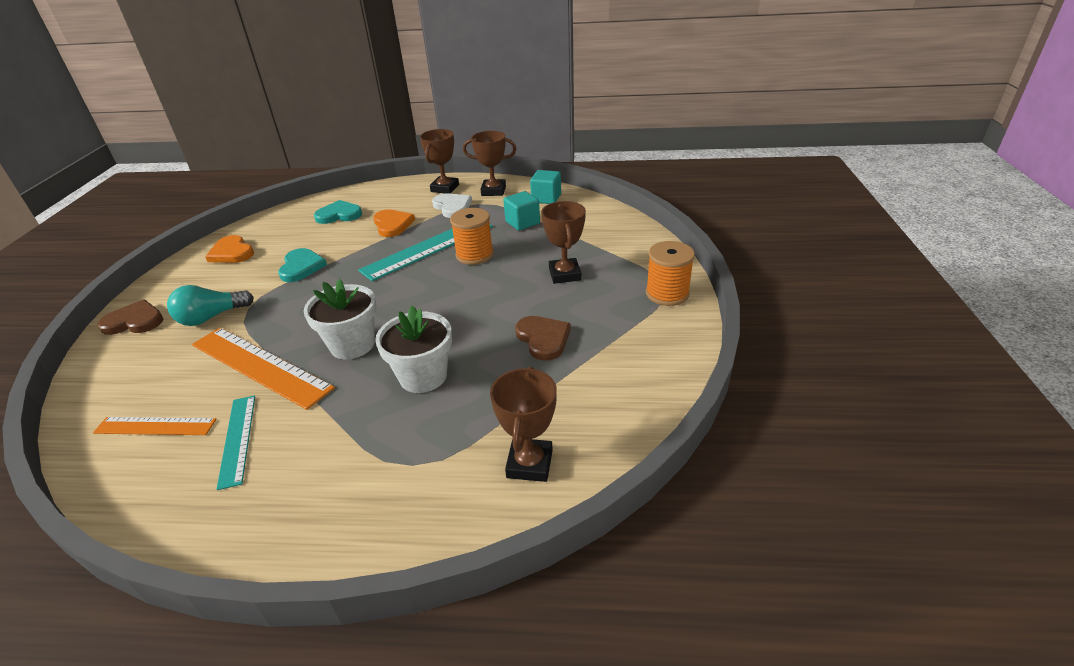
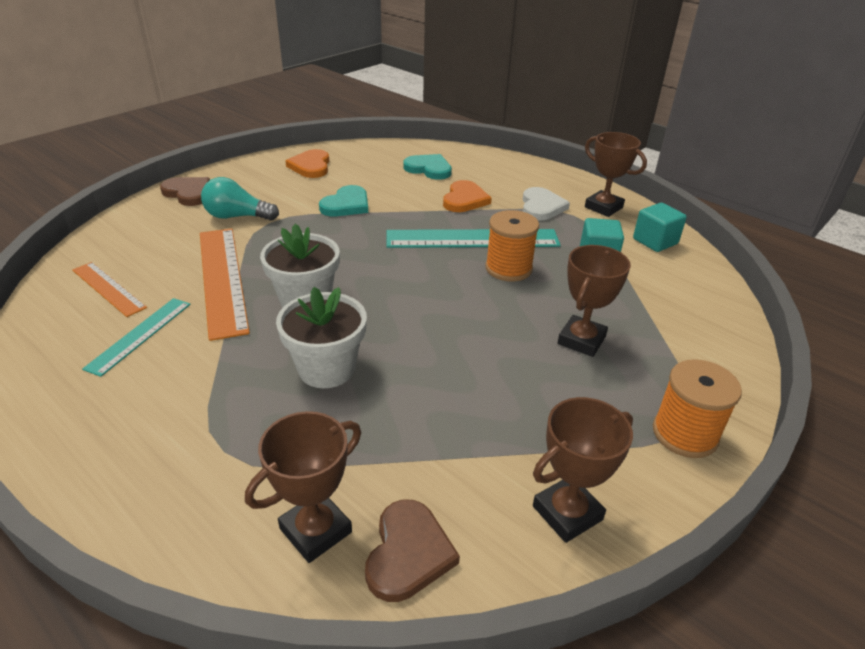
camera: 35 degrees right, 0 degrees up
brown trophy [420,129,459,194] -> brown trophy moved to [533,397,633,543]
brown heart [515,316,571,361] -> brown heart moved to [365,499,460,602]

